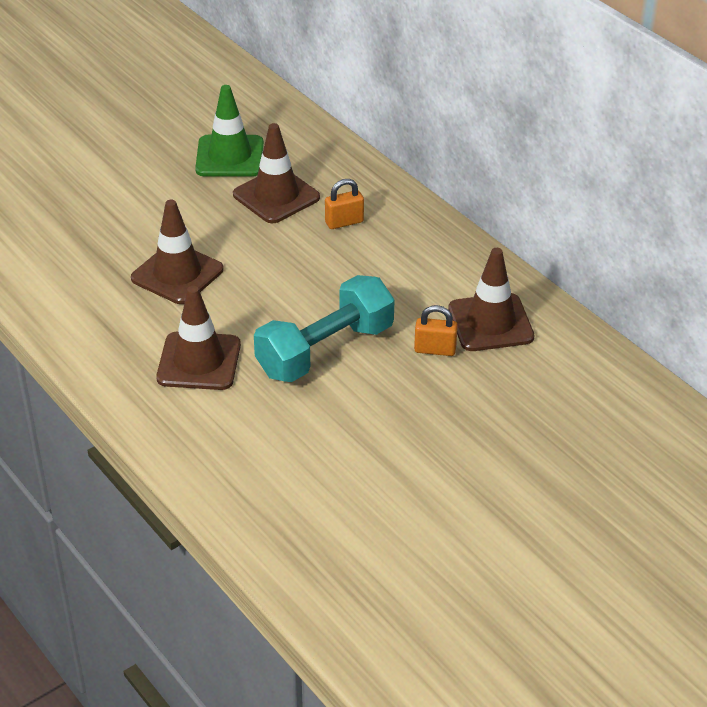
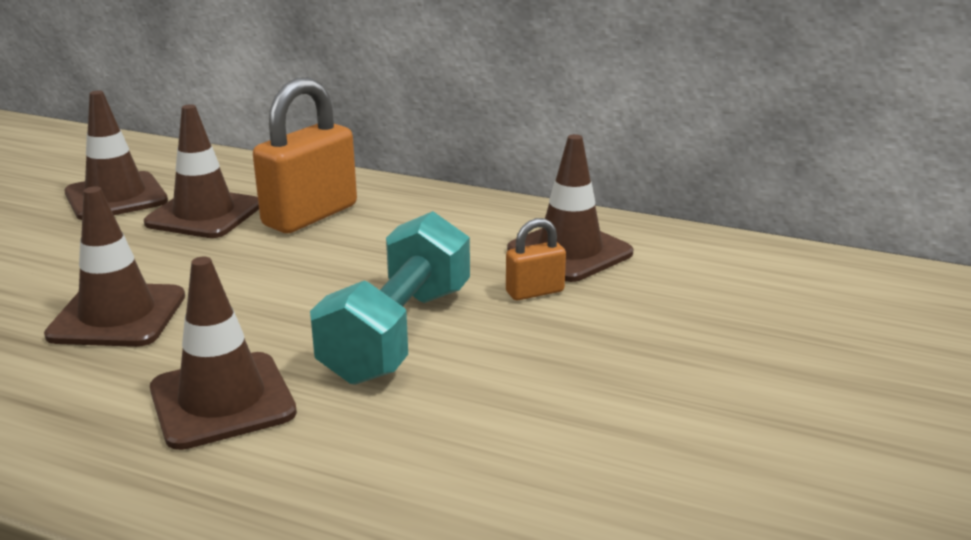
camera: 30 degrees left, 15 degrees down
green traffic cone [195,85,264,177] -> brown traffic cone [64,91,168,220]
orange padlock [325,179,364,229] -> orange padlock [253,77,357,233], size x2.03

